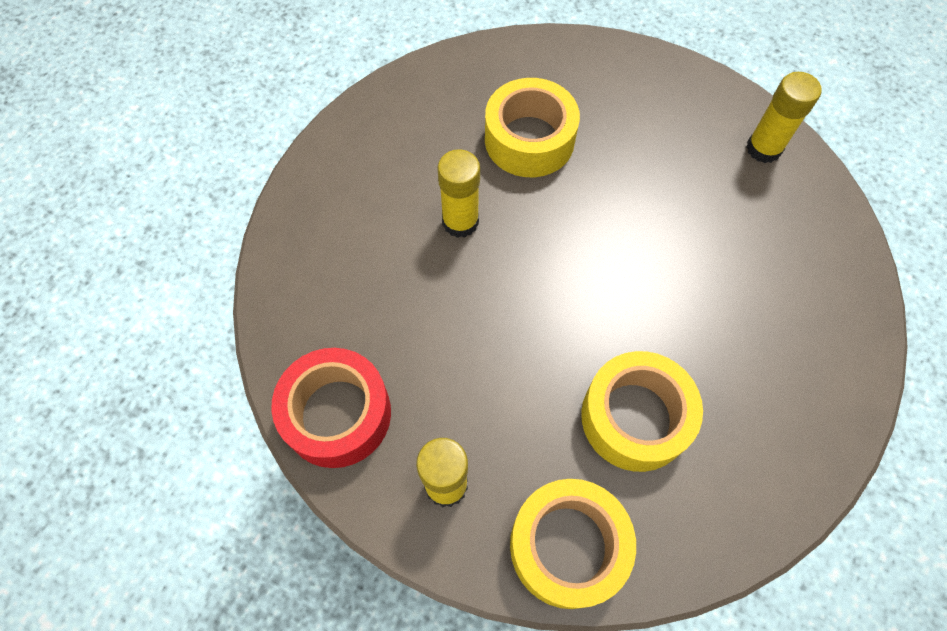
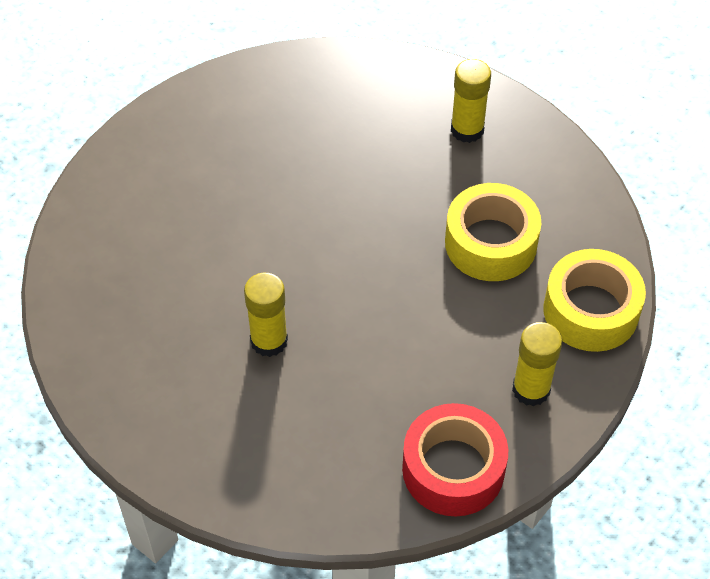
camera: 80 degrees left, 10 degrees down
yellow tape [485,78,580,177] -> none
yellow glue stick [746,72,822,163] -> yellow glue stick moved to [451,59,491,143]

